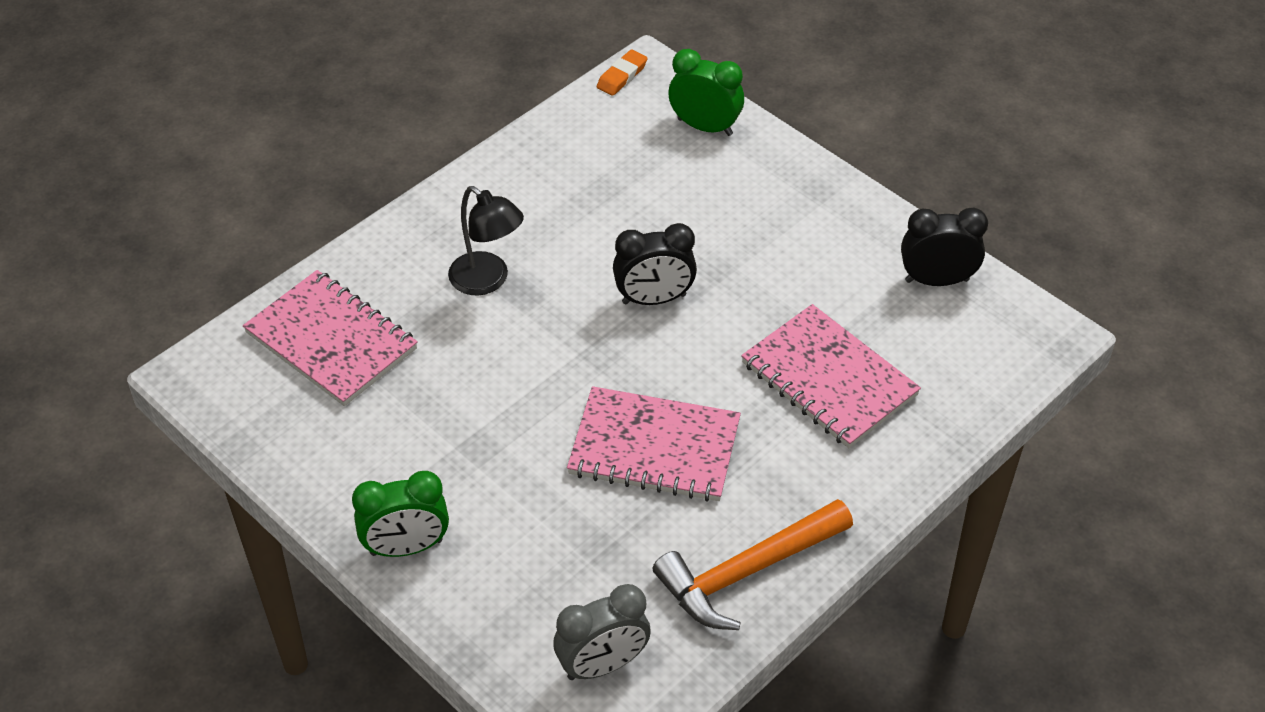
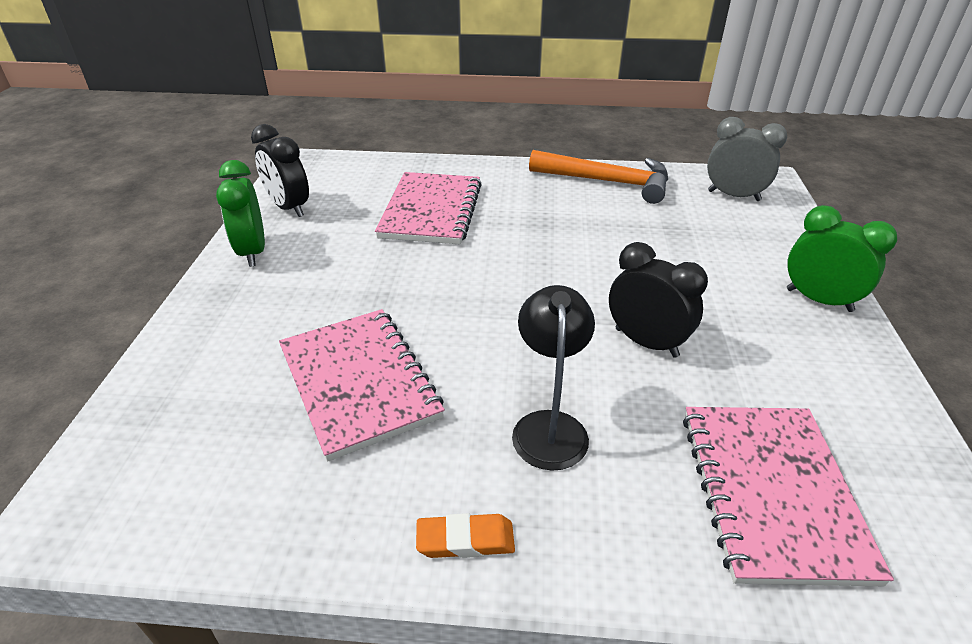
camera: 130 degrees left, 10 degrees down
pink notebook [567,386,741,502] -> pink notebook moved to [279,309,445,462]
orange eraser [597,49,648,96] -> orange eraser moved to [416,513,515,558]
black clock [613,223,697,305] -> black clock moved to [609,242,708,358]
green clock [668,49,744,136] -> green clock moved to [216,160,265,267]

